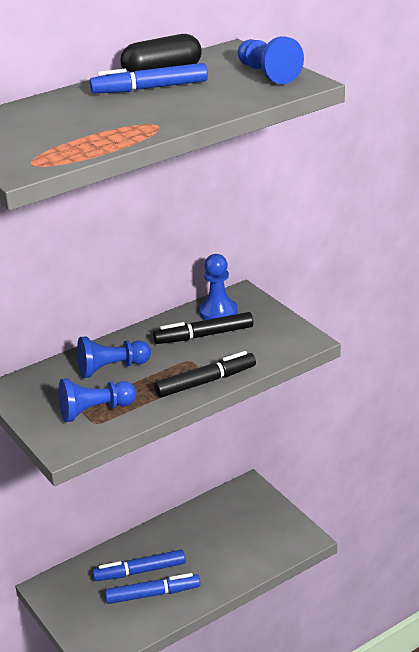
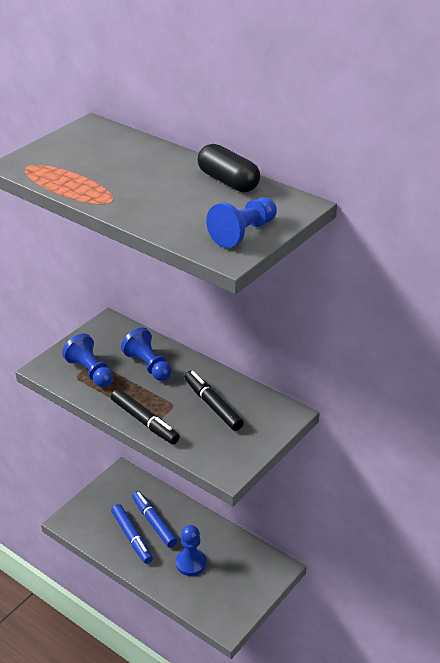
camera: 70 degrees right, 5 degrees up
blue marker [90,63,208,94] -> none
blue pawn [199,254,238,320] -> blue pawn moved to [176,525,207,576]

